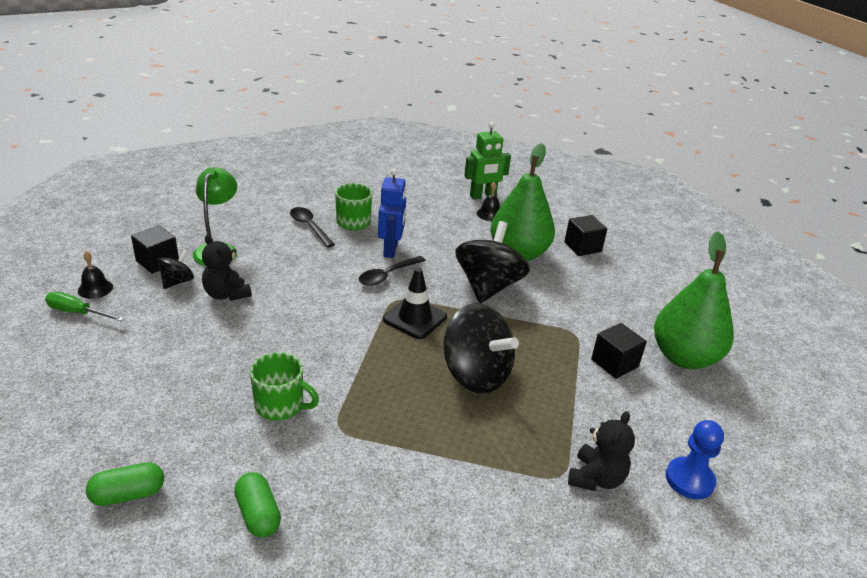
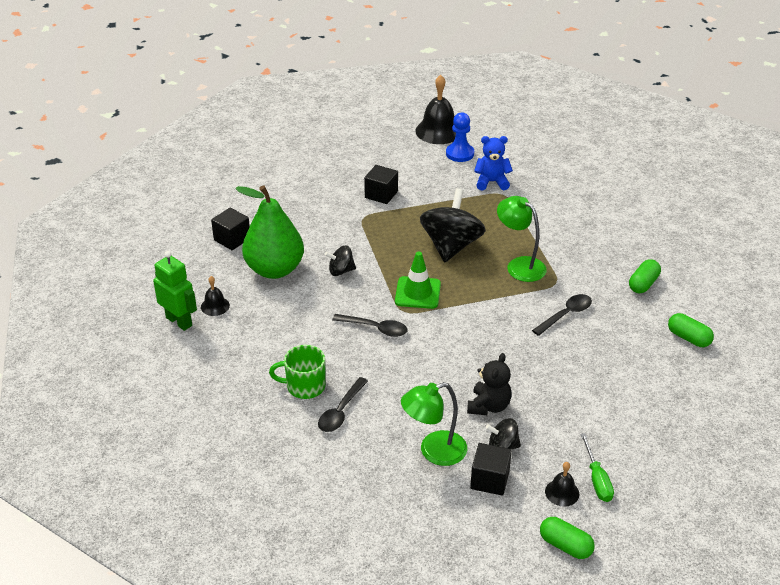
camera: 115 degrees left, 5 degrees up
green mug [250,352,319,421] -> black spoon [532,294,592,336]
blue robot [378,169,406,258] -> none
black traffic cone [383,268,447,339] -> green traffic cone [395,251,441,309]
black spinning top [455,221,530,303] -> black spinning top [325,245,356,276], size x0.49
black teddy bear [568,411,635,491] -> blue teddy bear [474,136,513,190]
green pear [654,232,734,369] -> none
none -> black bell [415,75,456,144]
none -> green lamp [497,196,547,282]
none -> green capsule [540,517,595,559]

